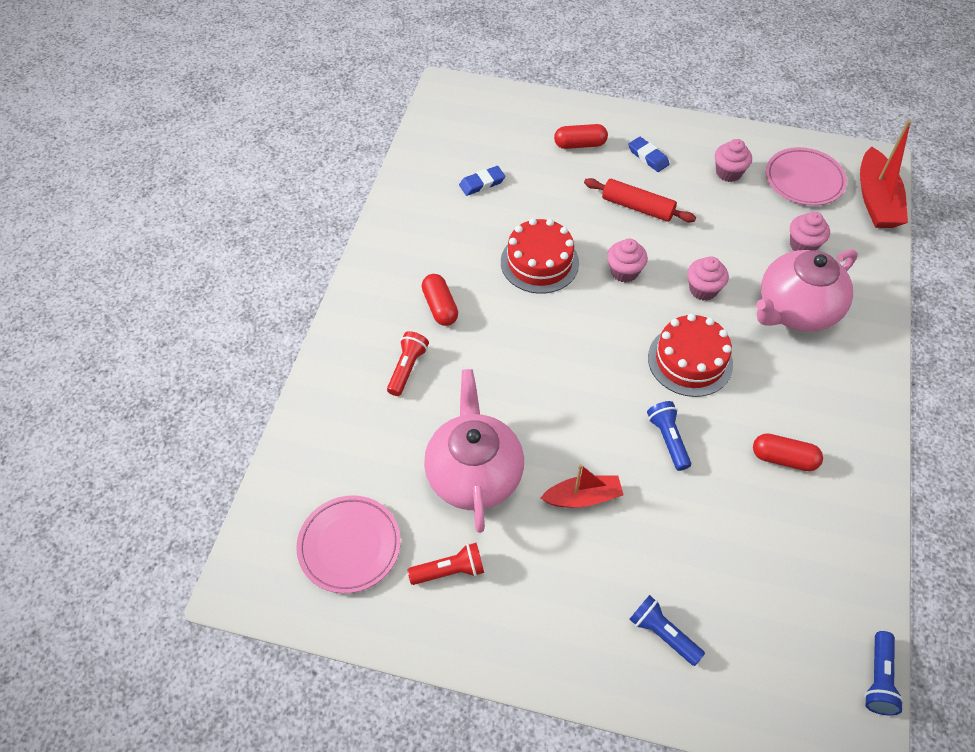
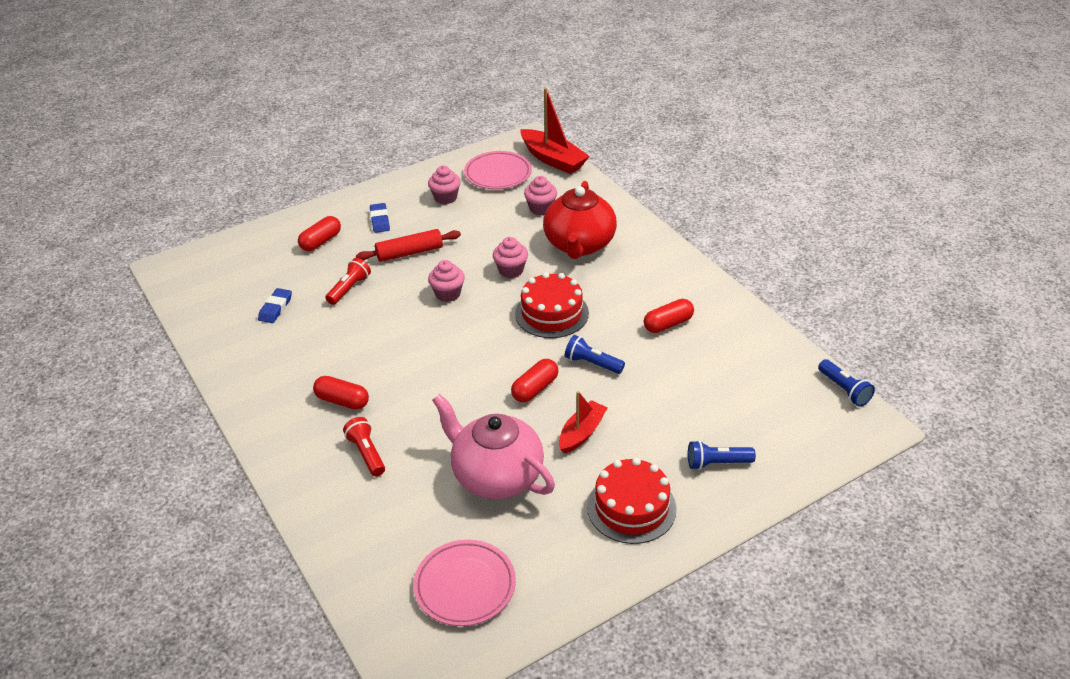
camera: 45 degrees left, 15 degrees down
red flashlight [407,543,484,585] -> red flashlight moved to [325,258,371,305]
red cake [501,218,579,294] -> red cake moved to [587,458,677,544]
blue eraser [628,137,670,172] -> blue eraser turned 75 degrees clockwise [370,203,390,233]
pink teapot [756,249,858,332] -> red teapot [543,181,617,259]
none -> red capsule [511,359,558,402]

